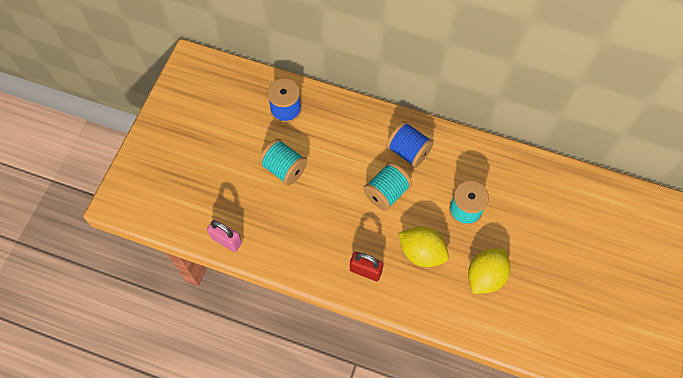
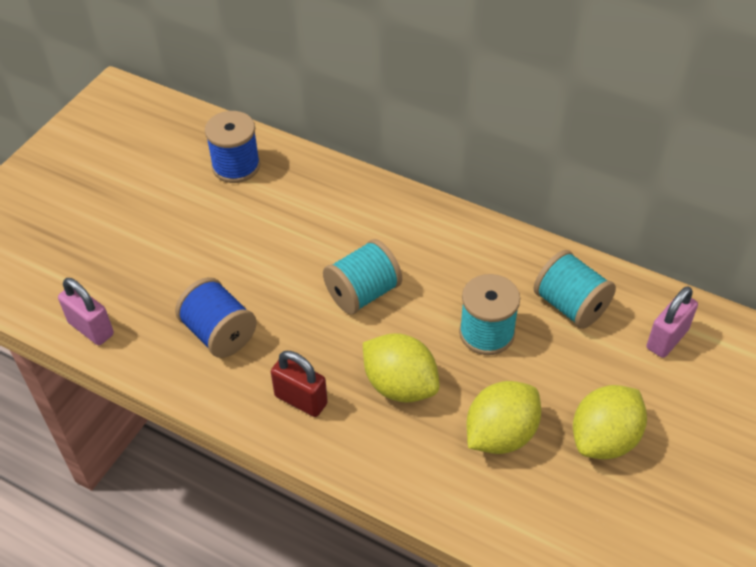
camera: 10 degrees right, 15 degrees down
turquoise spool [259,139,307,185] -> turquoise spool moved to [533,250,616,329]
blue spool [386,121,434,167] -> blue spool moved to [175,277,257,358]
none -> yellow lemon [573,385,647,459]
none -> pink padlock [646,286,698,358]

